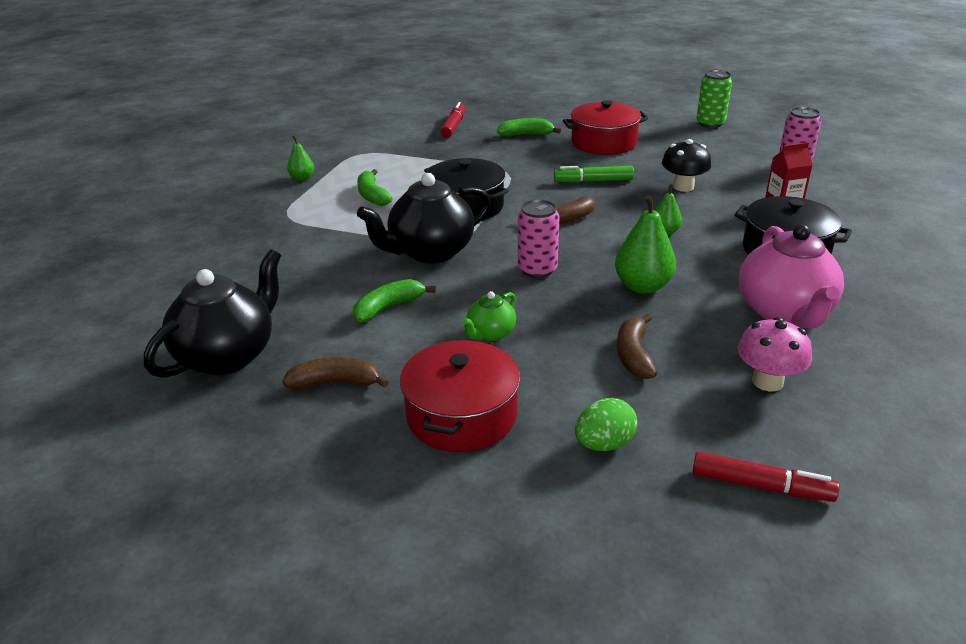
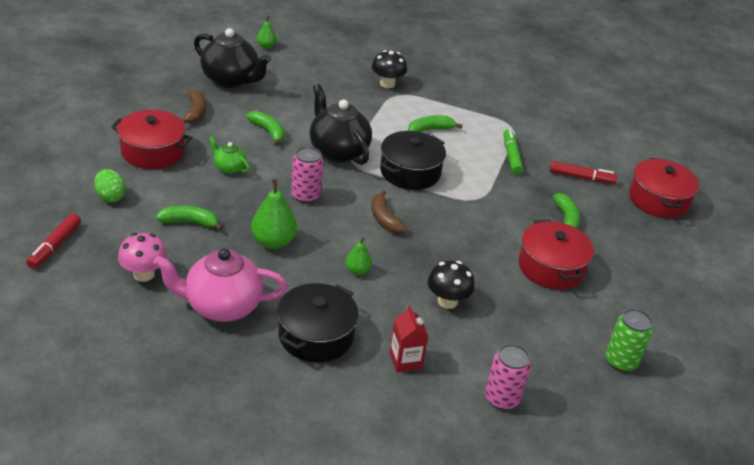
camera: 85 degrees right, 5 degrees up
green pear [287,136,314,181] -> green pear moved to [257,16,277,49]
green marker [554,166,634,183] -> green marker moved to [503,129,523,175]
brown banana [617,314,657,379] -> green banana [156,206,223,230]
none -> black mushroom [372,50,407,88]
none -> red pot [629,158,699,218]

